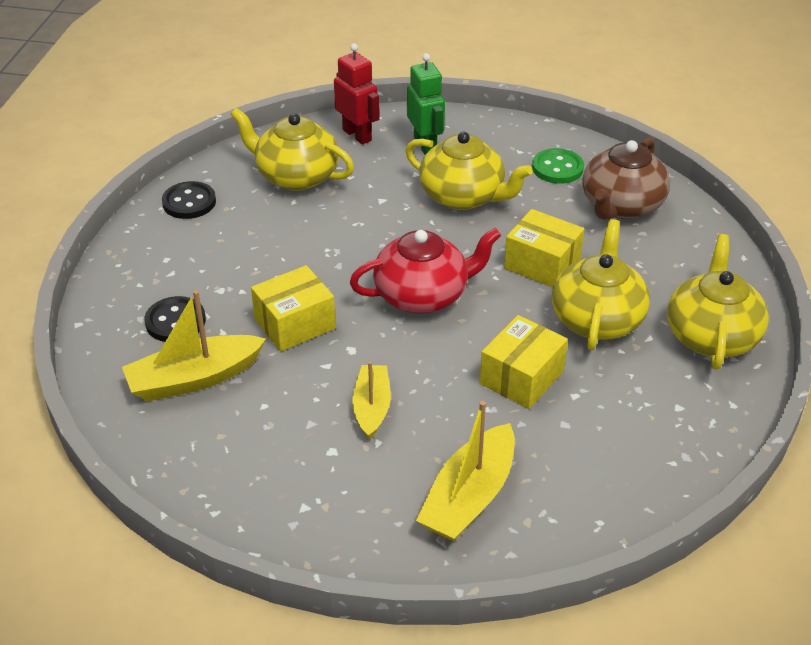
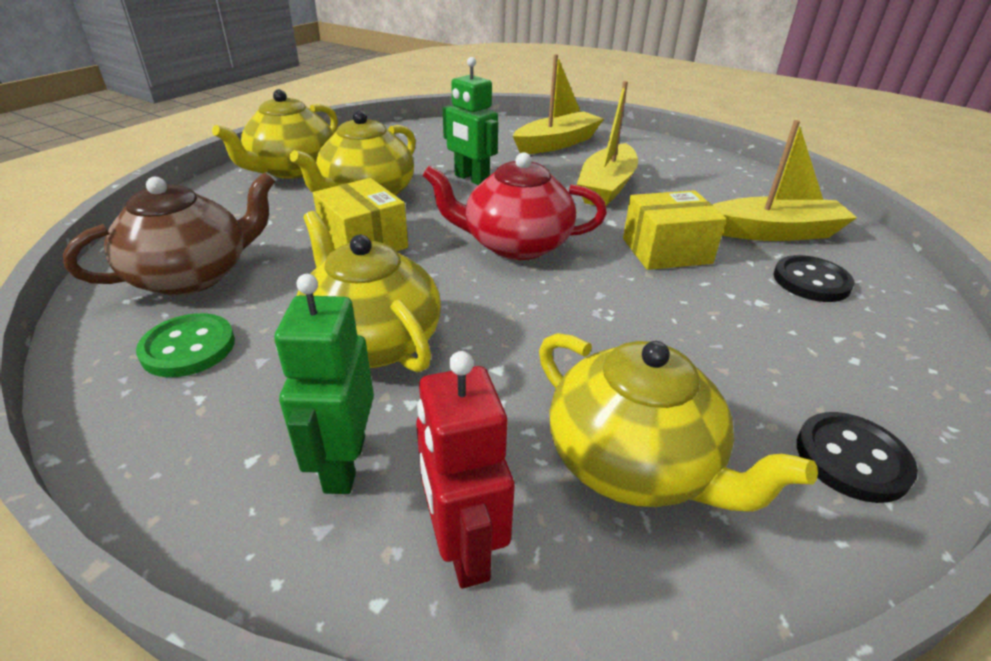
camera: 160 degrees left, 5 degrees down
yellow boat [352,361,391,440] -> yellow boat [577,81,638,206], size x1.54
yellow box [480,315,568,409] -> green robot [443,57,498,185]

